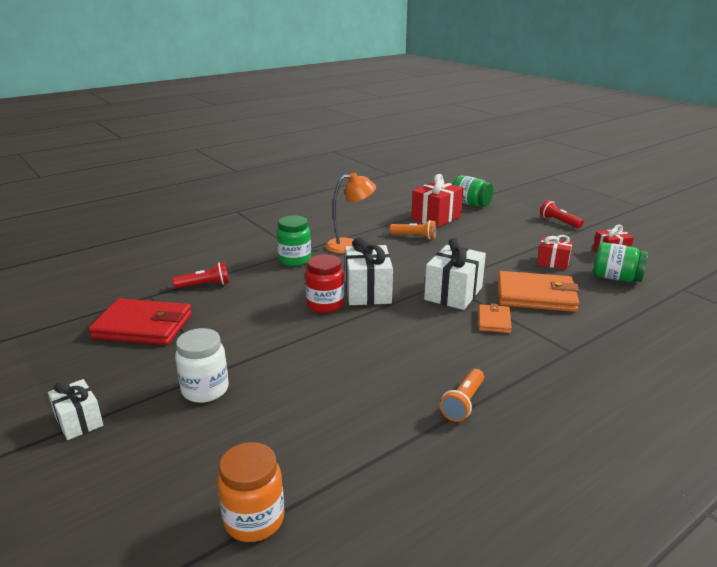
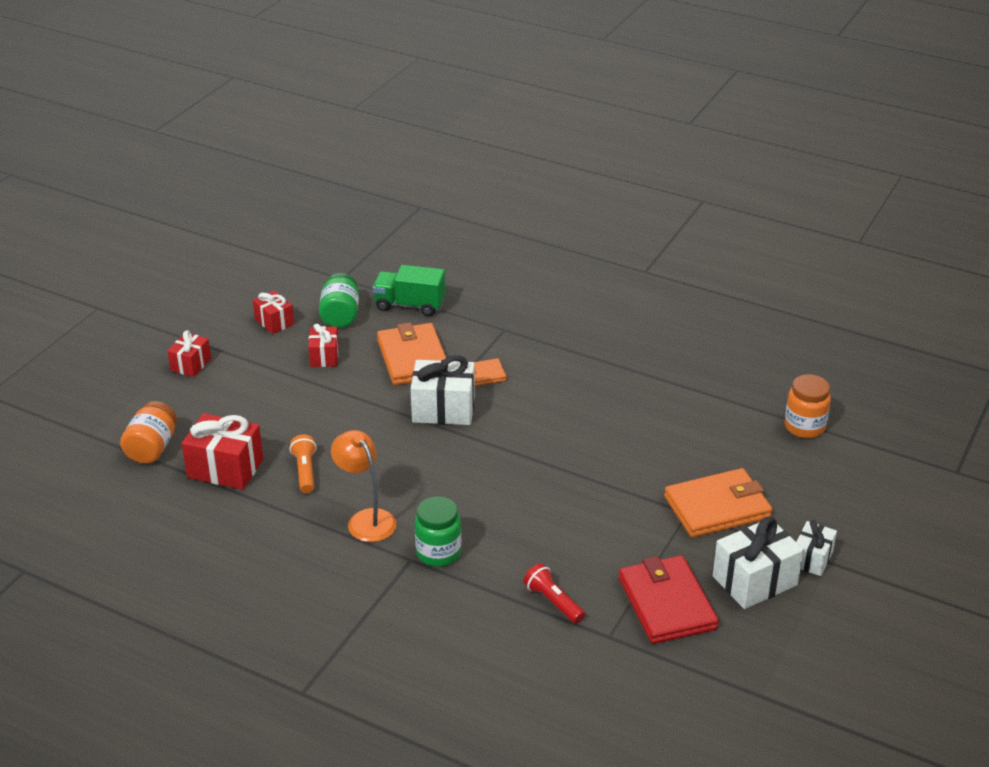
camera: 115 degrees left, 10 degrees up
white jar [175,328,229,403] -> orange wallet [664,468,773,538]
red jar [305,254,344,313] -> none
white gift [345,238,393,305] -> white gift moved to [713,517,804,609]
orange flashlight [440,369,484,422] -> none
green jar [453,175,493,207] -> orange jar [120,401,177,464]
red flashlight [540,200,584,229] -> red gift [167,330,211,377]
none -> green truck [373,265,446,316]

